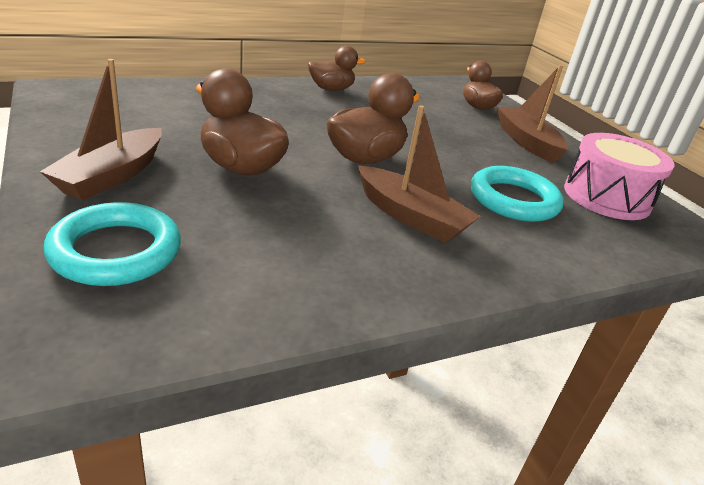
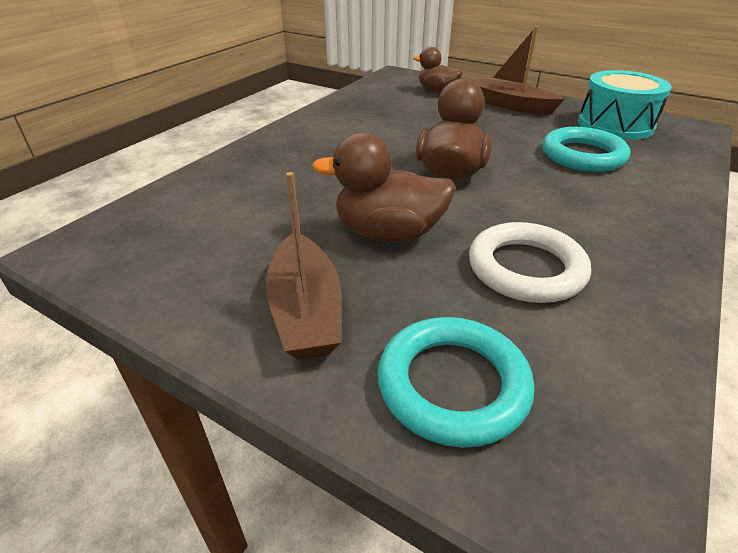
camera: 30 degrees left, 5 degrees up
brown duck [308,46,366,91] -> none
brown boat [358,105,481,243] -> none
pink drum [564,133,674,220] -> turquoise drum [578,70,672,140]
none -> white ring [469,222,591,303]

